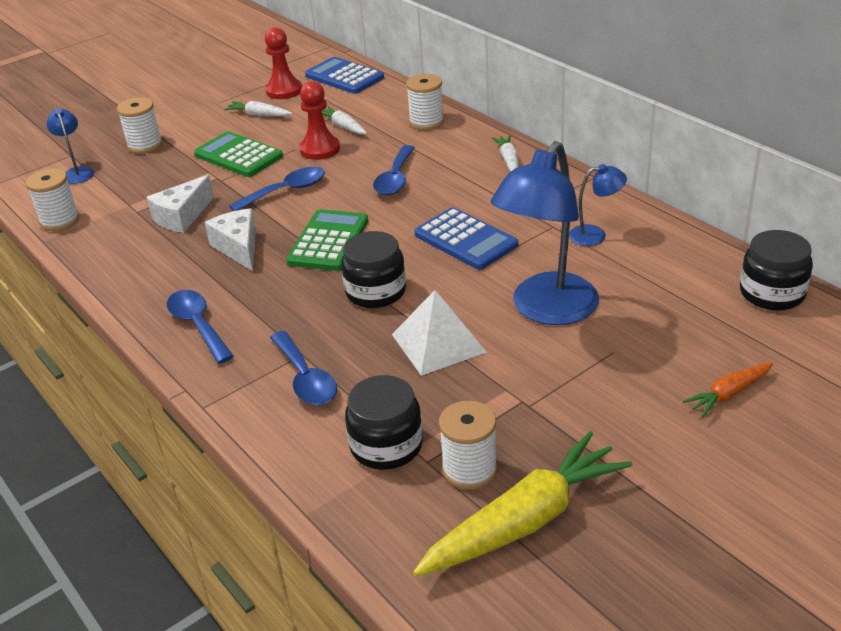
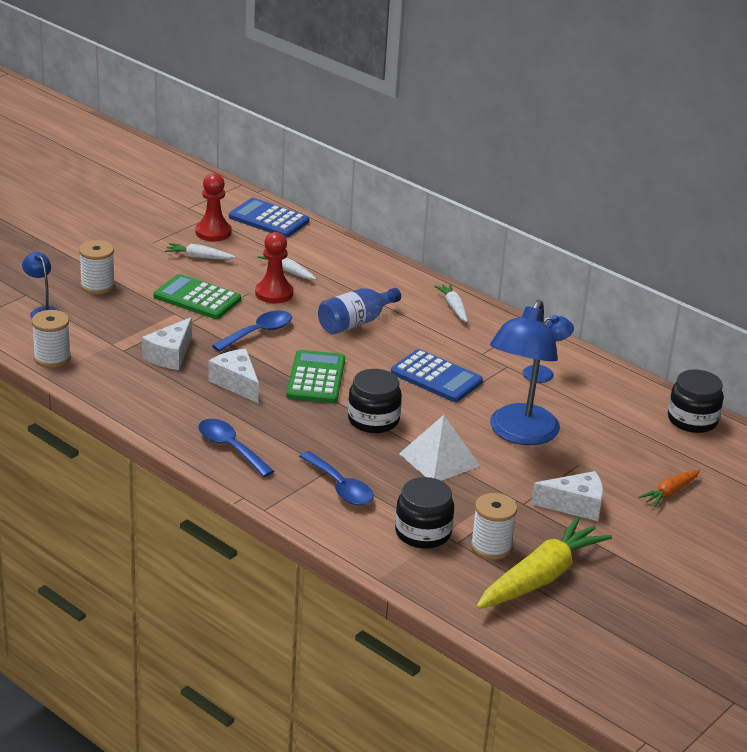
camera: 15 degrees left, 5 degrees down
blue spoon [373,145,415,195] -> blue bottle [318,288,401,334]
white spool [406,74,444,130] -> none
none -> white cheese [531,471,603,521]

